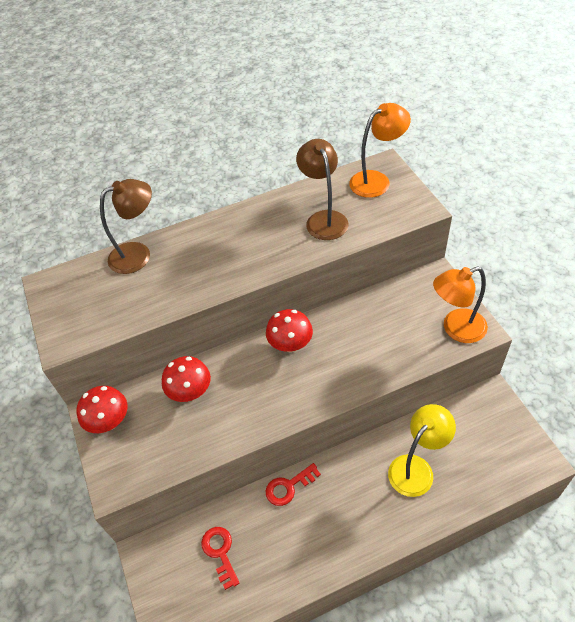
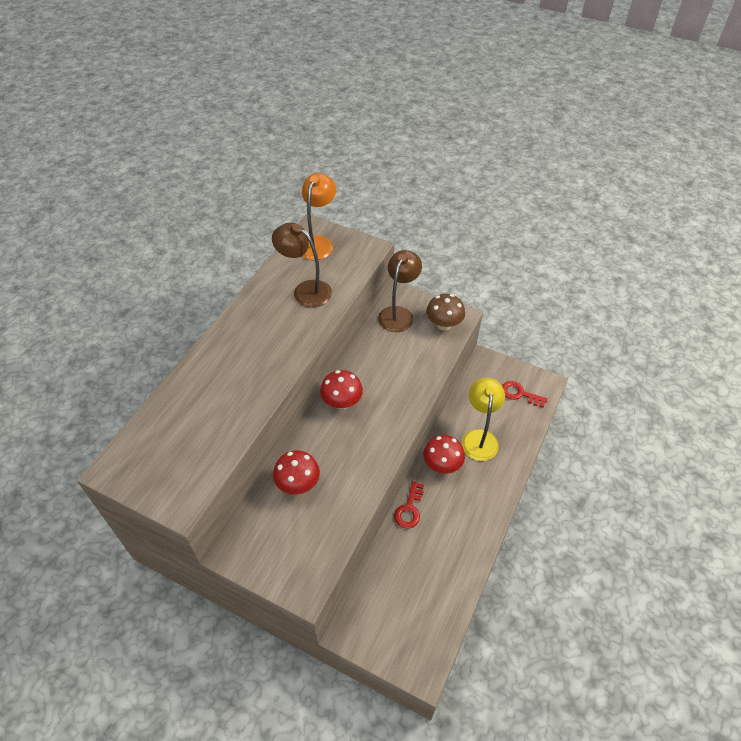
camera: 45 degrees left, 0 degrees up
red mushroom [76,386,127,433] -> red mushroom moved to [424,435,465,474]
brown lamp [100,179,152,274] -> brown lamp moved to [378,250,422,332]
red key [201,527,239,590] -> red key moved to [502,381,547,408]
orange lamp [433,266,488,343] -> brown mushroom [426,294,465,330]

